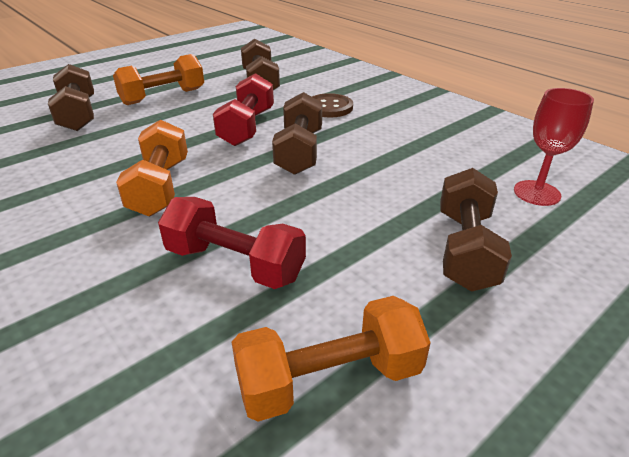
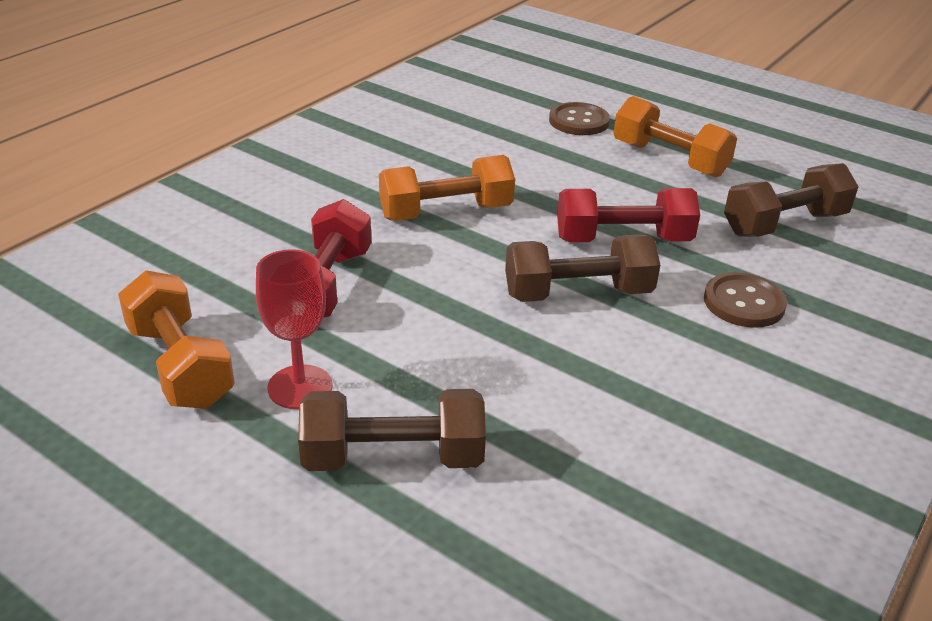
camera: 75 degrees right, 0 degrees up
brown dumbbell [48,64,94,131] -> brown button [549,102,610,135]
red goblet [514,88,594,206] -> red goblet moved to [256,249,332,409]

